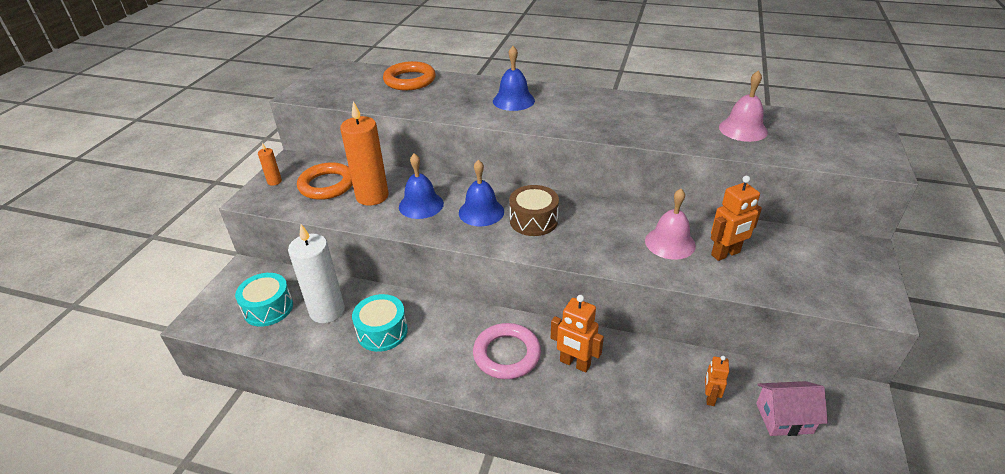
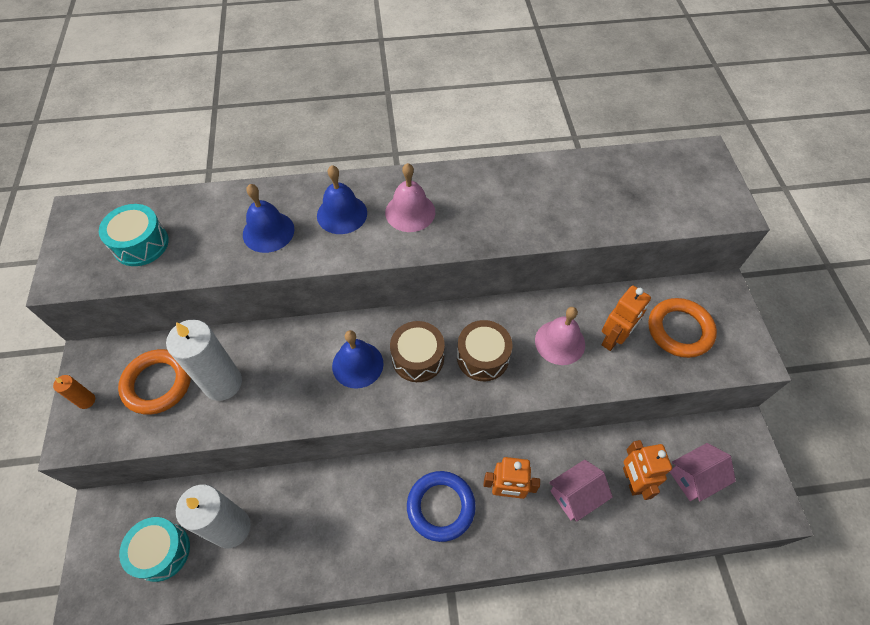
camera: 25 degrees left, 20 degrees up
orange candle [340,101,389,206] -> white candle [166,320,242,401]
turquoise drum [352,294,408,352] -> turquoise drum moved to [99,204,169,266]
orange ring [383,61,436,91] -> orange ring moved to [648,298,717,358]
blue bell [399,153,444,219] -> blue bell moved to [243,184,294,253]
pink ring [473,323,541,379] -> blue ring [407,471,476,542]
orange robot [705,356,729,406] -> orange robot [623,440,672,500], size x1.58
pink bell [719,70,768,142] -> pink bell moved to [385,163,435,232]
none -> brown drum [457,320,512,381]
none -> pink house [549,460,613,522]

